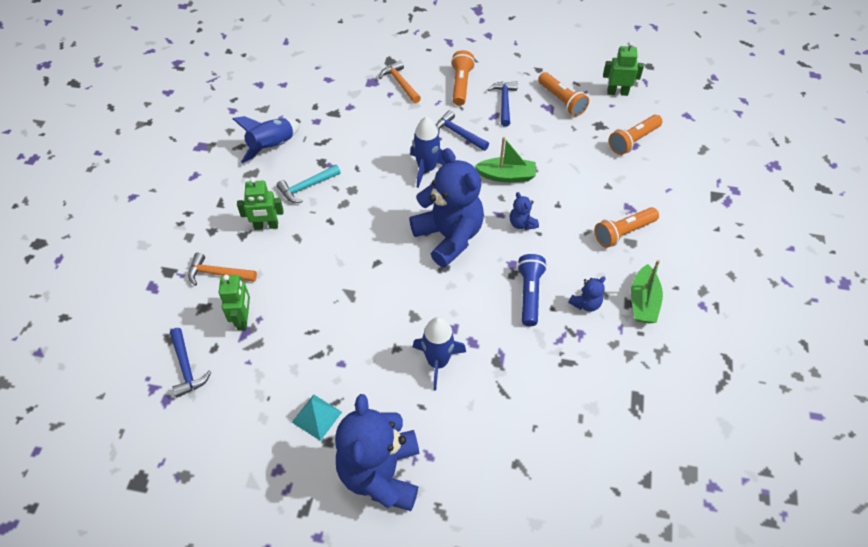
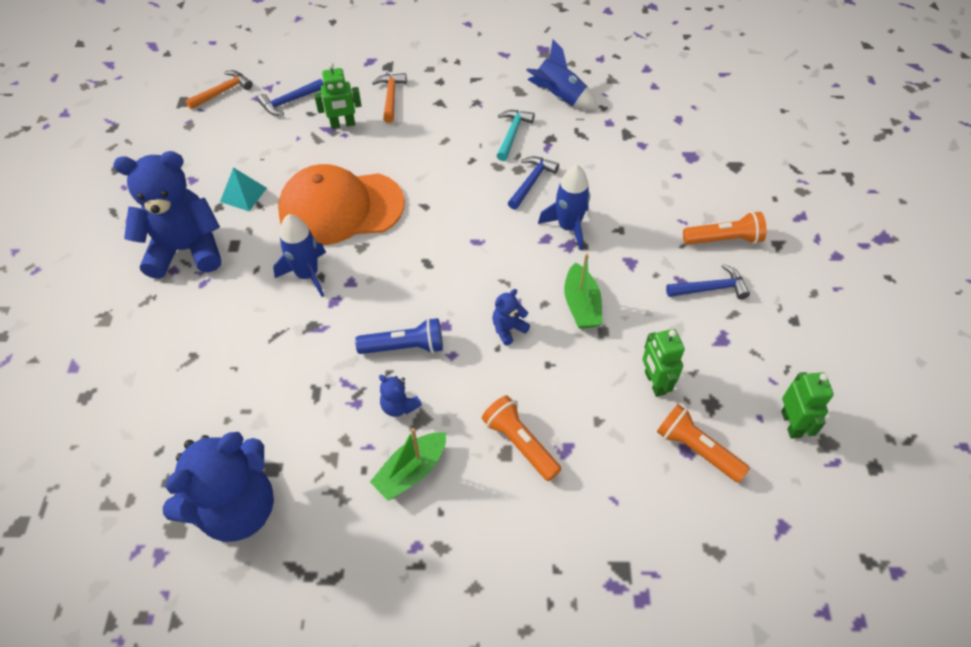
camera: 80 degrees right, 0 degrees up
green robot [237,177,284,230] -> green robot moved to [643,329,685,397]
turquoise hammer [277,165,341,203] -> turquoise hammer turned 60 degrees clockwise [497,110,535,161]
orange hammer [379,61,421,103] -> orange hammer moved to [185,70,253,109]
blue teddy bear [409,148,484,268] -> blue teddy bear moved to [163,432,274,542]
blue hammer [436,110,489,151] -> blue hammer moved to [508,156,559,210]
orange flashlight [538,72,589,117] -> none
green boat [631,260,663,323] -> green boat turned 45 degrees counterclockwise [370,428,446,501]
none -> orange cap [278,164,405,245]

